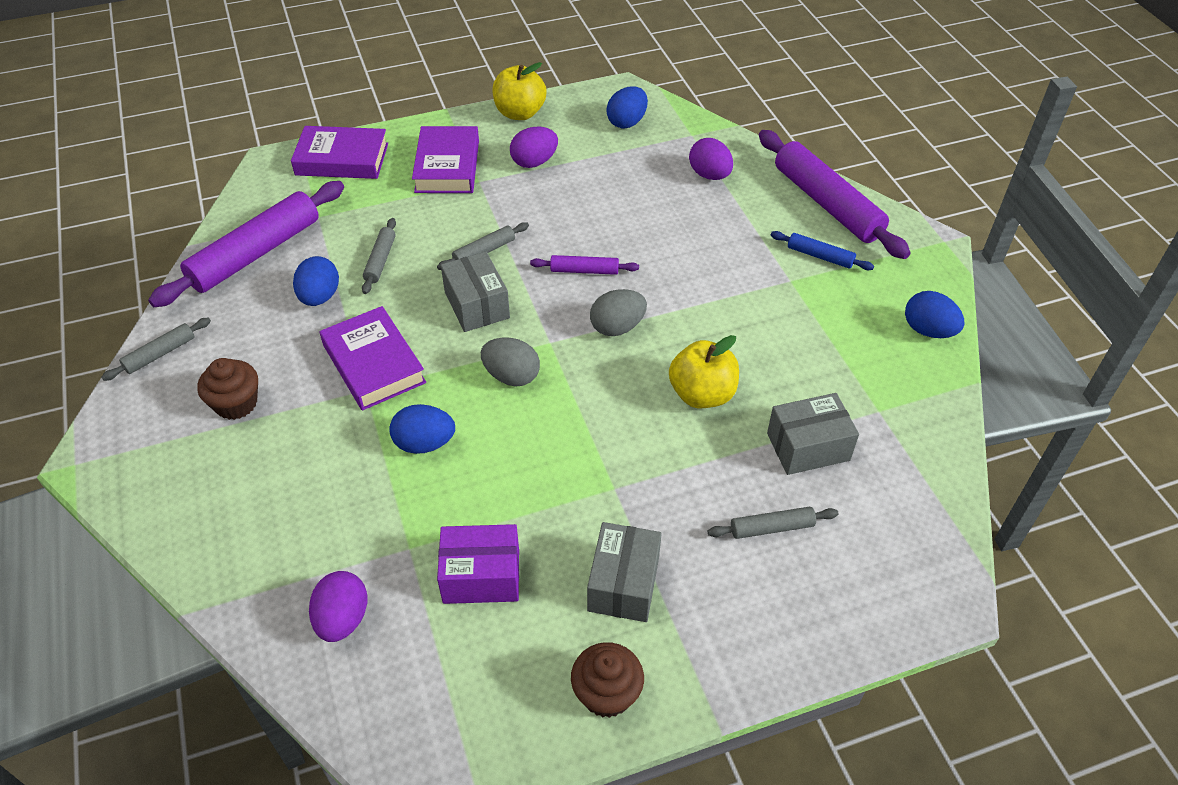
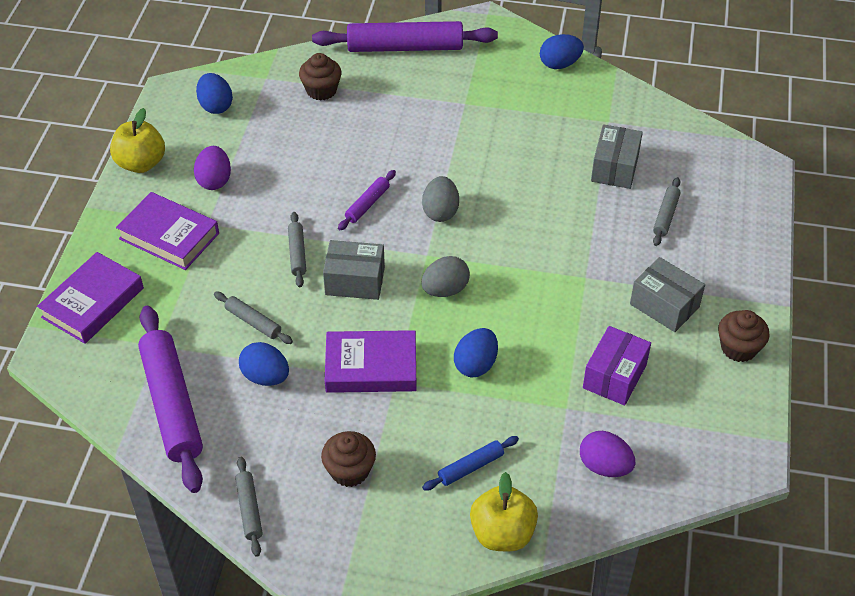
camera: 60 degrees left, 0 degrees up
yellow apple [669,335,739,408] -> yellow apple moved to [470,472,538,551]
purple egg [689,138,733,180] -> brown cupcake [299,53,342,101]
blue rolling pin [771,231,874,270] -> blue rolling pin moved to [422,436,519,491]

